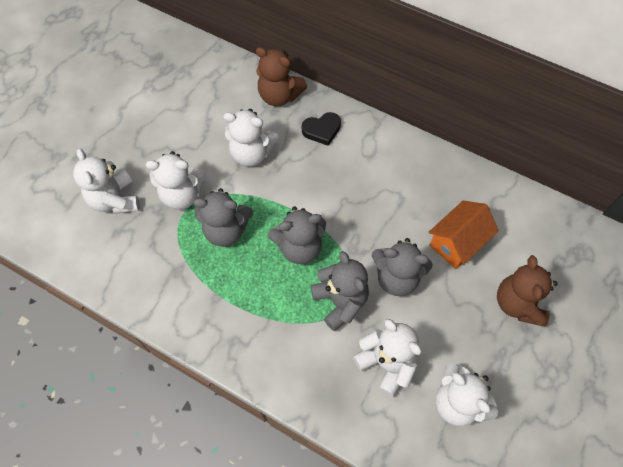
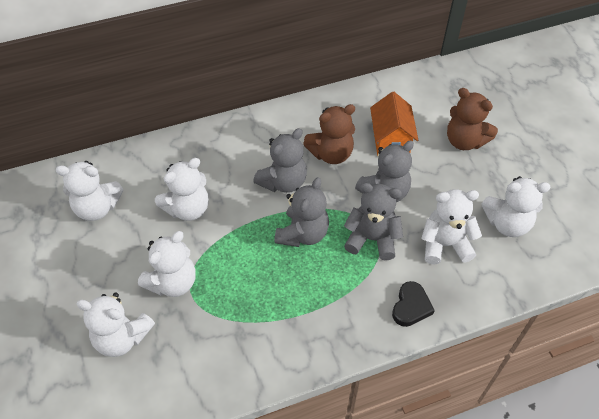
camera: 50 degrees left, 10 degrees down
grey teddy bear [194,188,253,247] -> grey teddy bear moved to [253,128,307,193]
brown teddy bear [256,47,307,106] -> brown teddy bear moved to [303,104,355,164]
black heart [302,112,341,146] -> black heart moved to [392,281,435,327]
none -> white teddy bear [56,161,123,221]

